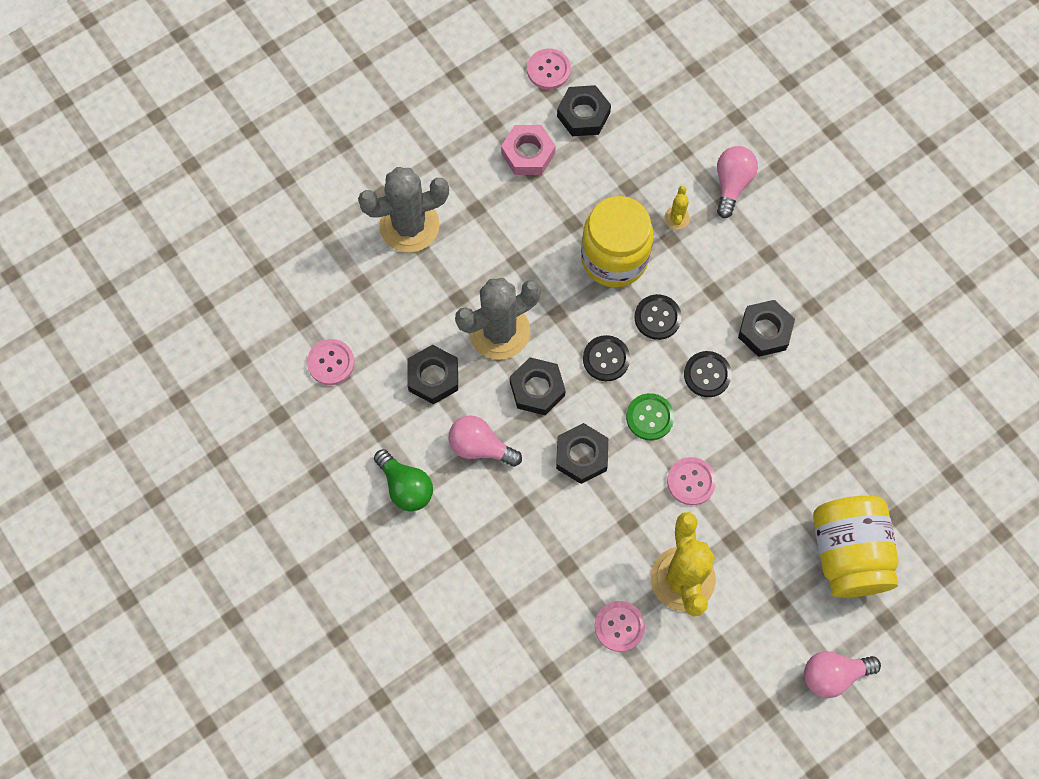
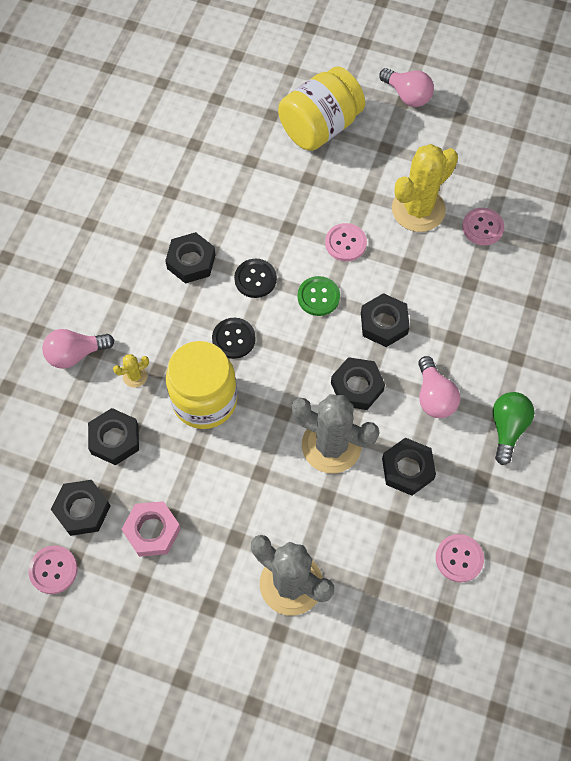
camera: 125 degrees left, 5 degrees down
black button [583,335,630,381] -> none
none -> black nut [88,408,139,465]

